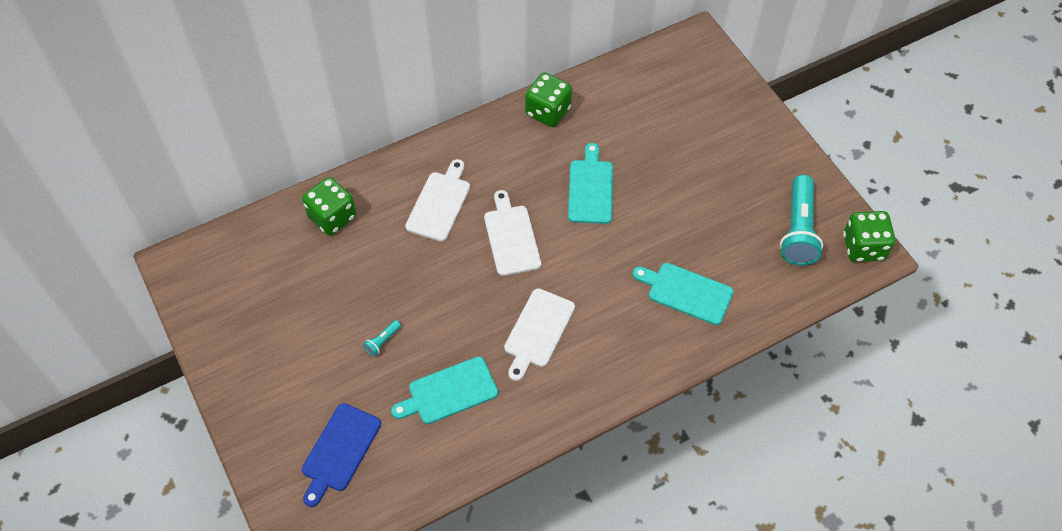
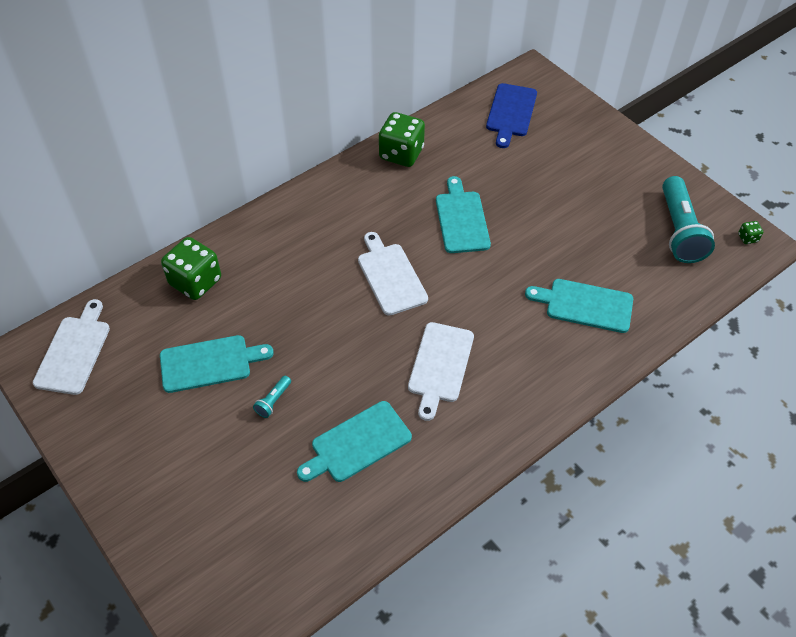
camera: 10 degrees left, 5 degrees down
blue cutting board [302,403,381,507] -> blue cutting board moved to [486,83,537,148]
white cutting board [405,159,470,242] -> white cutting board moved to [33,299,110,395]
green dice [843,211,895,262] -> green dice [738,221,763,244], size x0.42
none -> turquoise cutting board [160,335,274,393]

